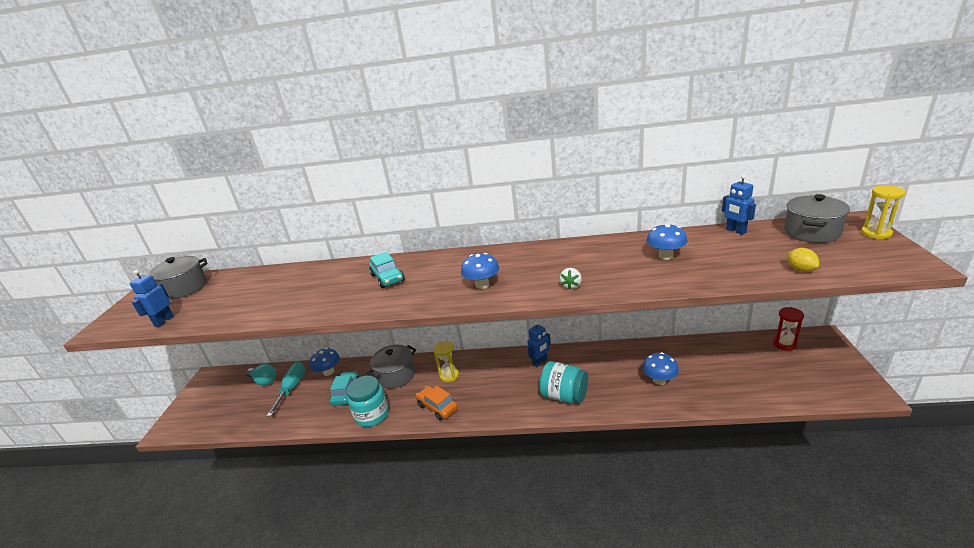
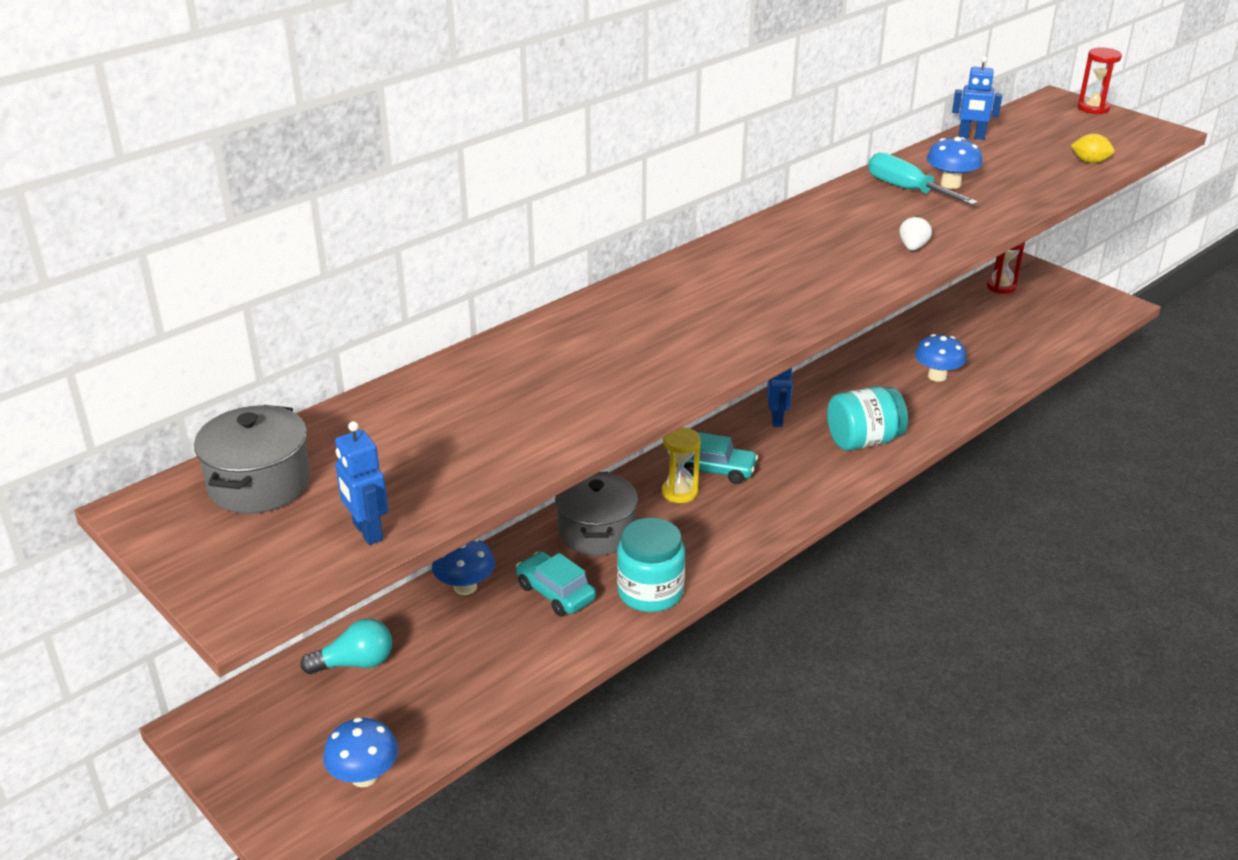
camera: 50 degrees left, 5 degrees up
turquoise screwdriver [267,362,305,416] -> turquoise screwdriver moved to [868,152,978,205]
turquoise car [369,252,405,288] -> turquoise car moved to [683,432,758,484]
orange car [416,386,458,421] -> none
blue mushroom [461,253,499,289] -> blue mushroom moved to [323,717,398,787]
white strawberry [560,268,582,290] -> white strawberry turned 135 degrees counterclockwise [899,216,932,251]
grey pot [784,194,850,243] -> none
yellow hourglass [861,185,905,239] -> red hourglass [1078,47,1122,114]

